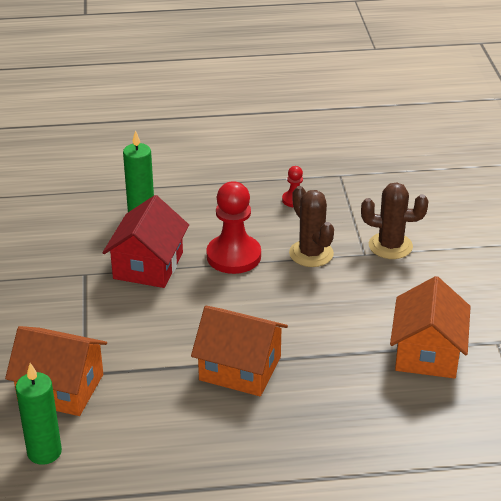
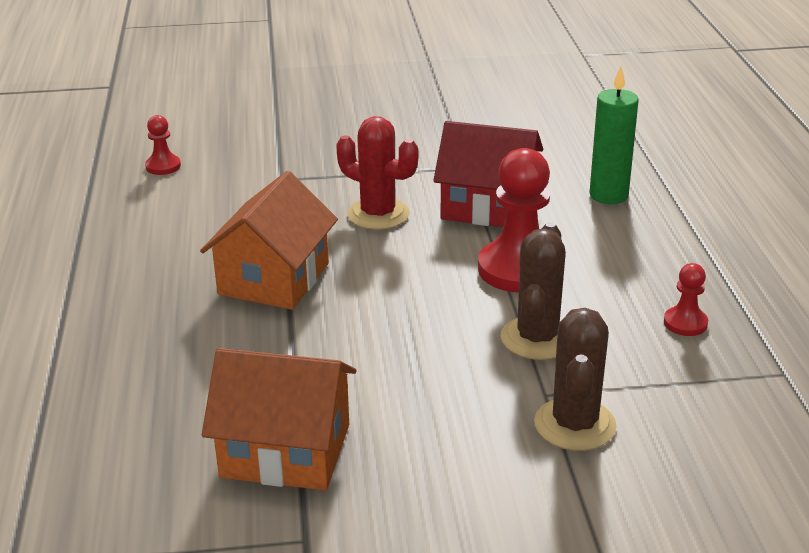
camera: 90 degrees right, 5 degrees down
orange house [5,326,107,416] -> none
green candle [16,363,62,465] -> red pawn [145,115,181,175]
brown cactus [289,186,334,267] -> brown cactus turned 45 degrees counterclockwise [501,222,566,360]
none -> red cactus [336,116,418,230]

